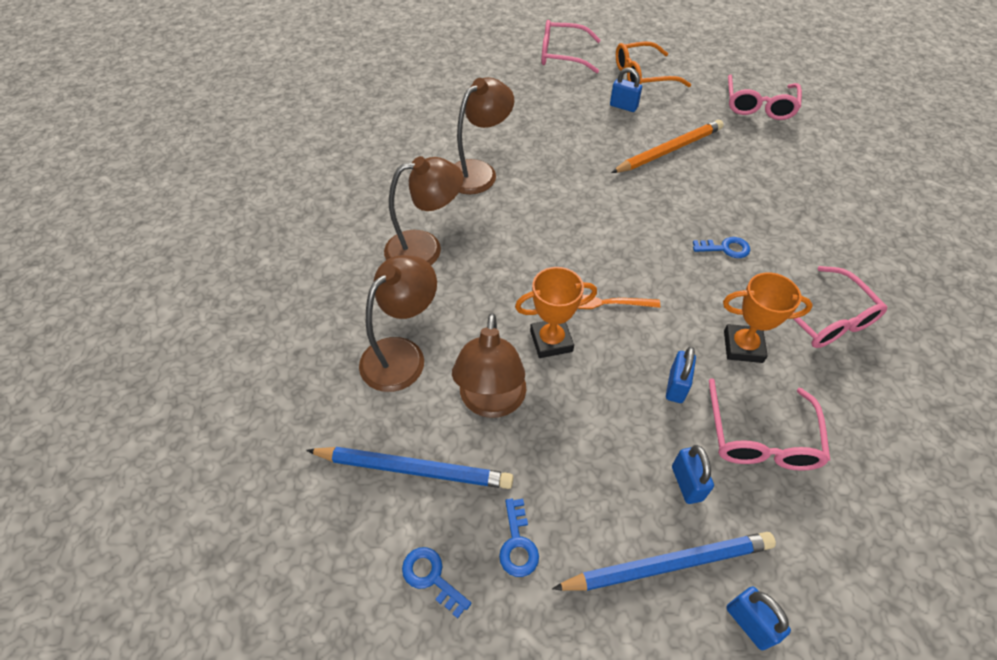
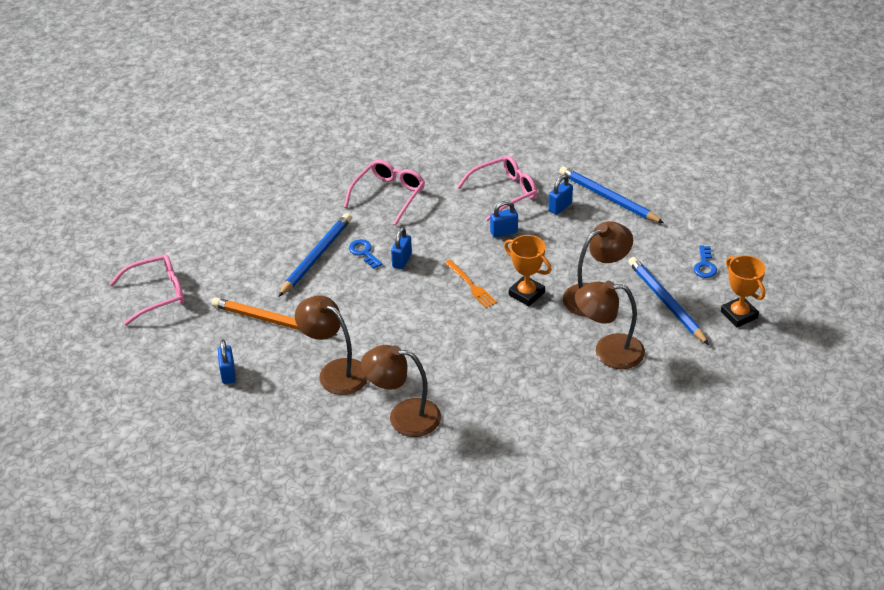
camera: 125 degrees left, 10 degrees down
brown lamp [384,156,463,265] -> brown lamp moved to [295,295,368,395]
blue key [499,498,539,577] -> none
pink glasses [541,20,601,73] -> none
orange glasses [616,42,691,87] -> none
orange trophy [723,272,813,363] -> orange trophy moved to [721,255,765,328]
blue padlock [727,587,791,650] -> blue padlock moved to [391,227,412,269]
none -> blue pencil [278,213,351,297]

